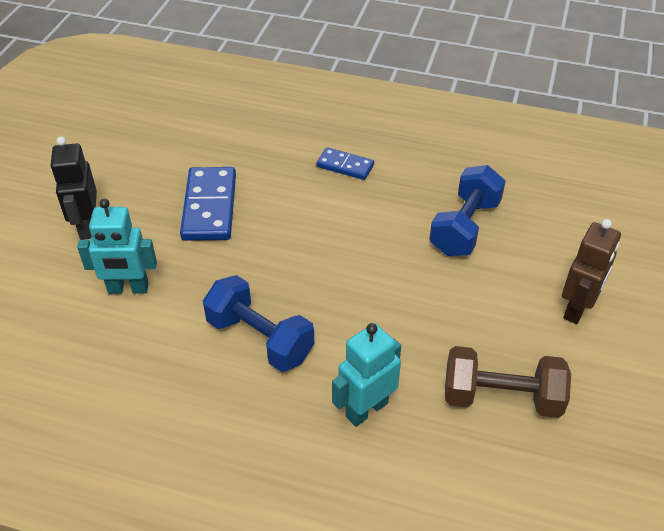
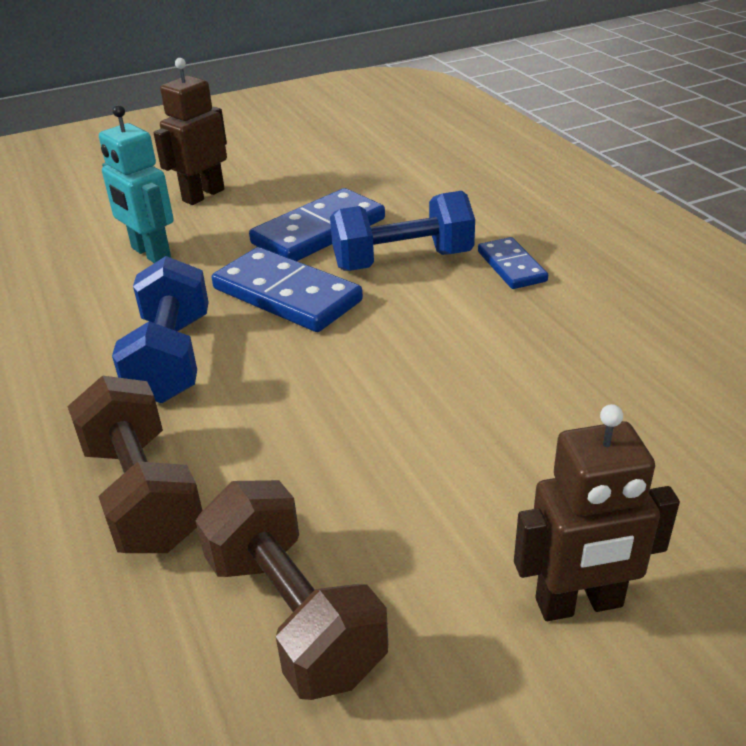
camera: 50 degrees right, 10 degrees down
black robot [51,136,97,240] -> brown robot [154,58,227,205]
turquoise robot [332,323,401,427] -> brown dumbbell [67,375,202,553]
blue dumbbell [429,165,506,256] -> blue dumbbell moved to [330,191,475,271]
none -> blue domino [212,247,363,332]

